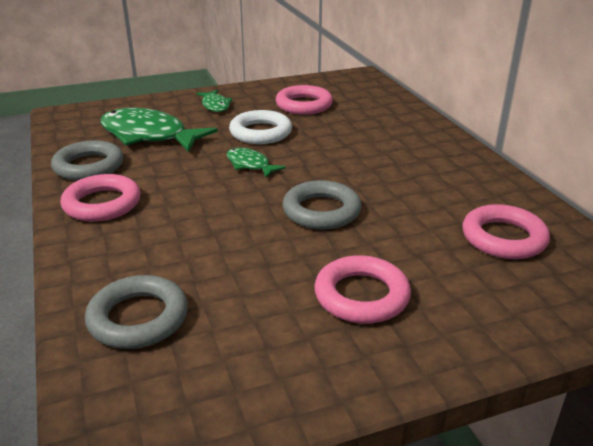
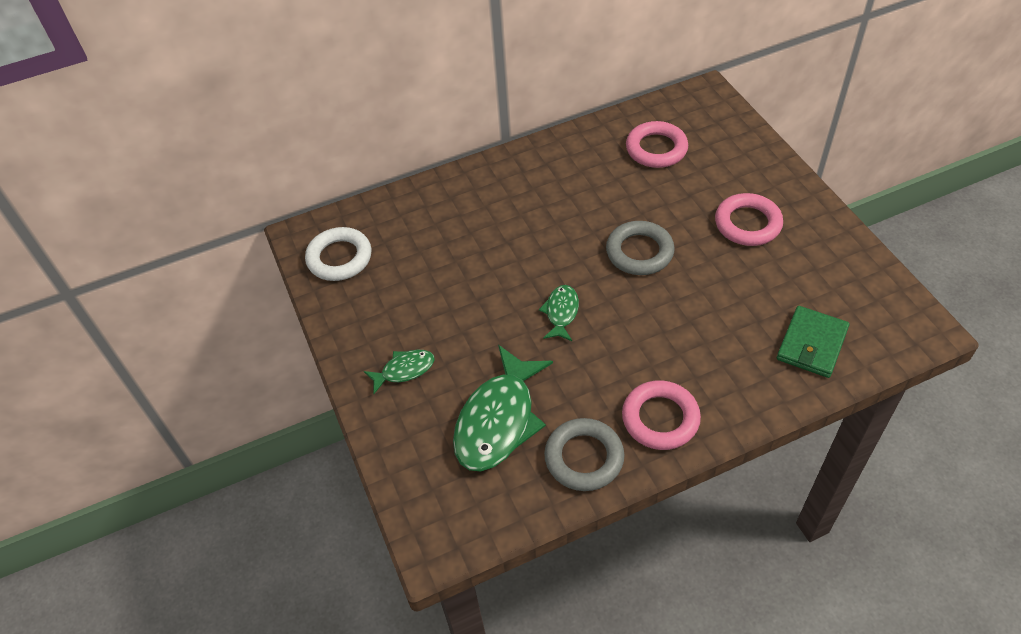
camera: 90 degrees left, 20 degrees up
grey ring [85,275,188,349] -> green wallet [777,306,850,378]
green fish [227,148,286,178] -> green fish turned 150 degrees clockwise [539,285,579,341]
white ring [229,110,292,144] -> white ring moved to [305,227,372,281]
pink ring [276,85,333,115] -> none

